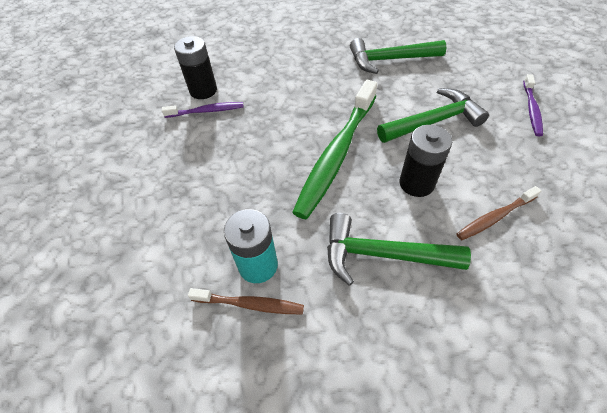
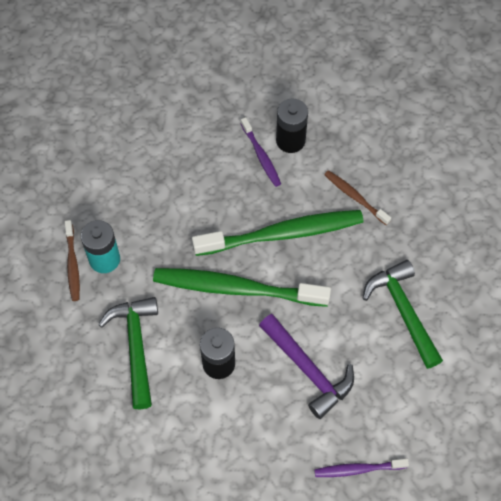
camera: 70 degrees right, 10 degrees up
green hammer [377,88,489,143] -> purple hammer [259,314,354,419]
brown toothbrush [456,186,541,240] -> brown toothbrush moved to [324,170,391,225]
none -> green toothbrush [192,210,363,256]

